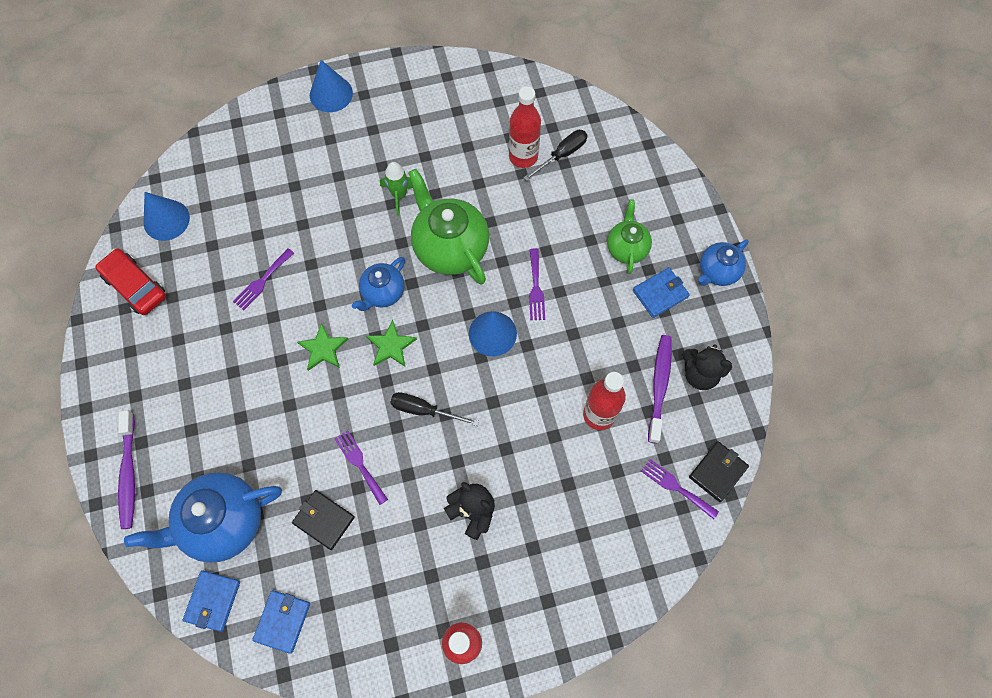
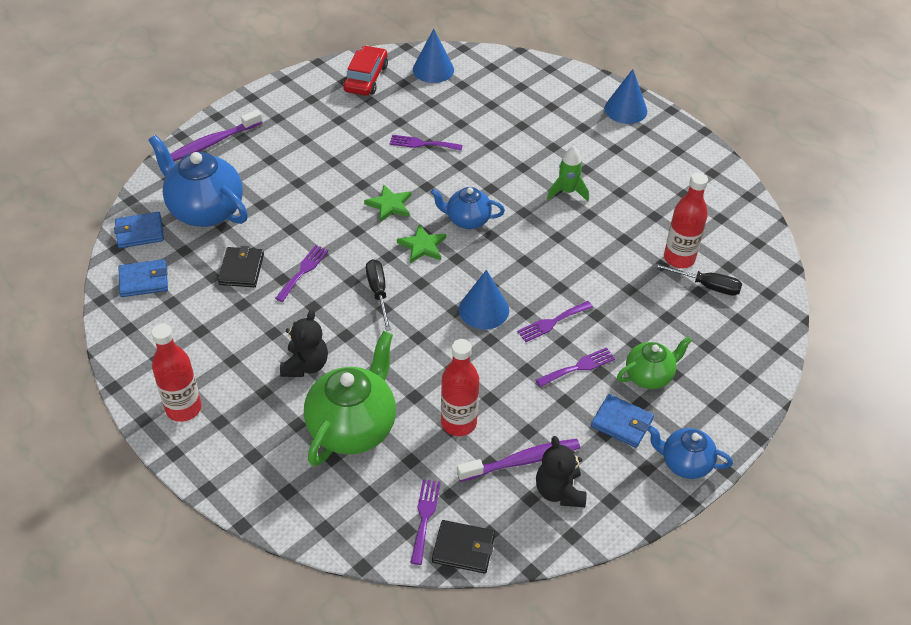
camera: 60 degrees right, 20 degrees down
green teapot [408,169,489,285] -> green teapot moved to [304,331,396,466]
none -> purple fork [536,347,615,387]

